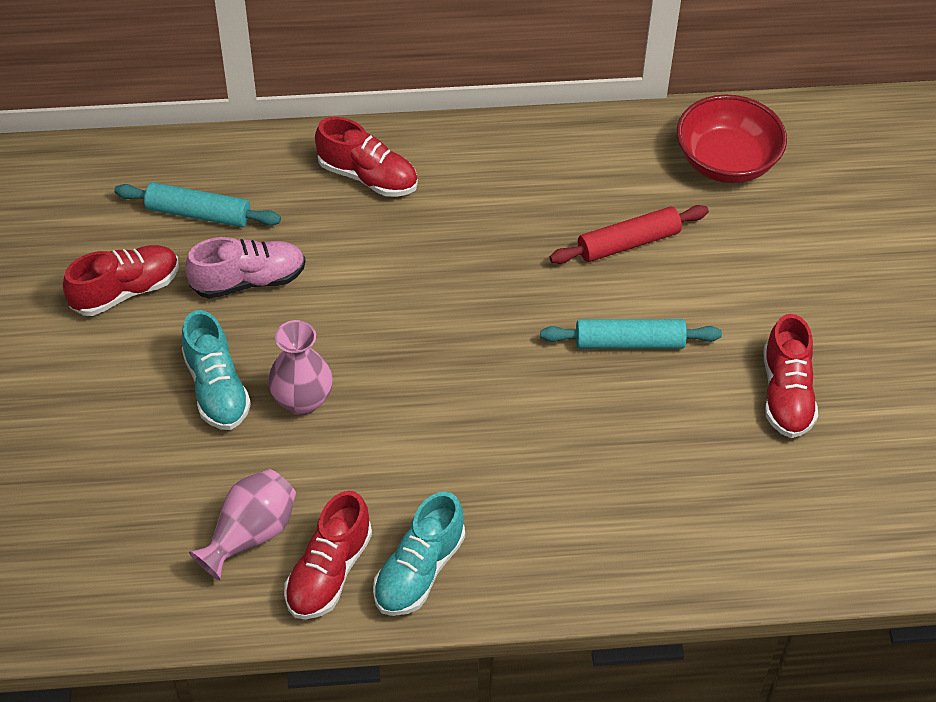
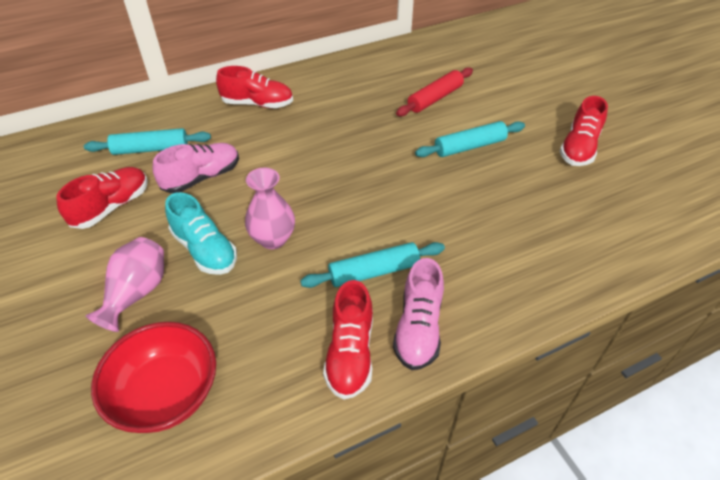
camera: 20 degrees left, 5 degrees down
pink vase [189,469,296,580] -> pink vase moved to [86,237,164,332]
turquoise shoe [373,491,465,616] -> pink shoe [393,258,444,370]
red bowl [677,95,787,183] -> red bowl moved to [91,322,216,433]
red shoe [763,314,818,438] -> red shoe turned 45 degrees clockwise [560,96,608,166]
none -> turquoise rolling pin [300,242,445,288]

